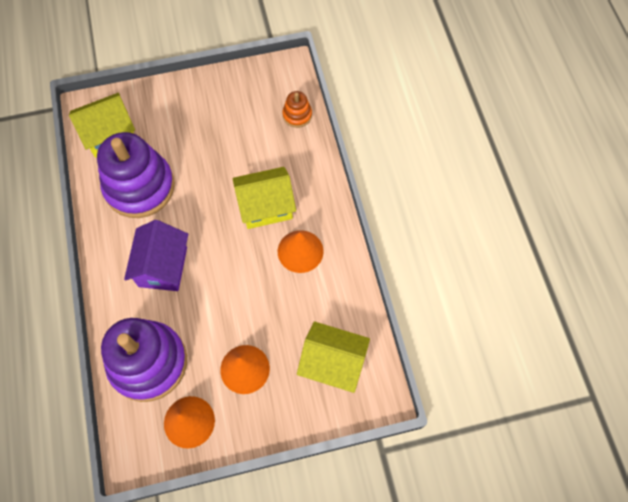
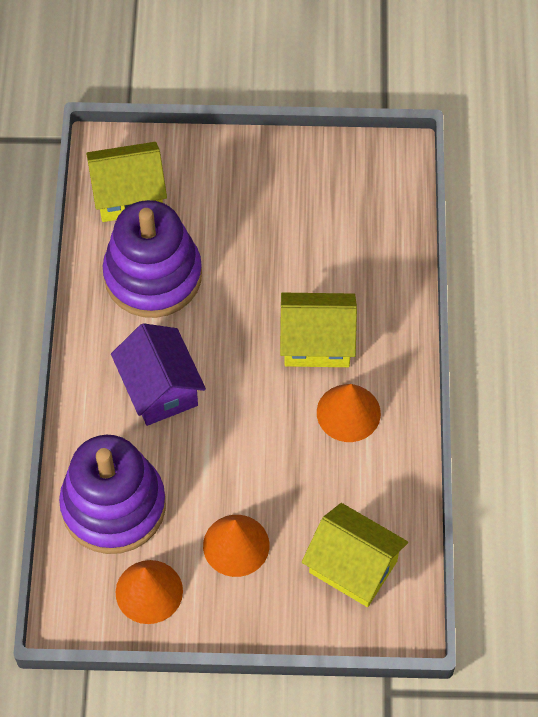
camera: 15 degrees right, 5 degrees down
purple house [124,220,188,291] -> purple house turned 45 degrees counterclockwise [111,323,206,426]
orange stacking toy [282,91,312,128] -> none

